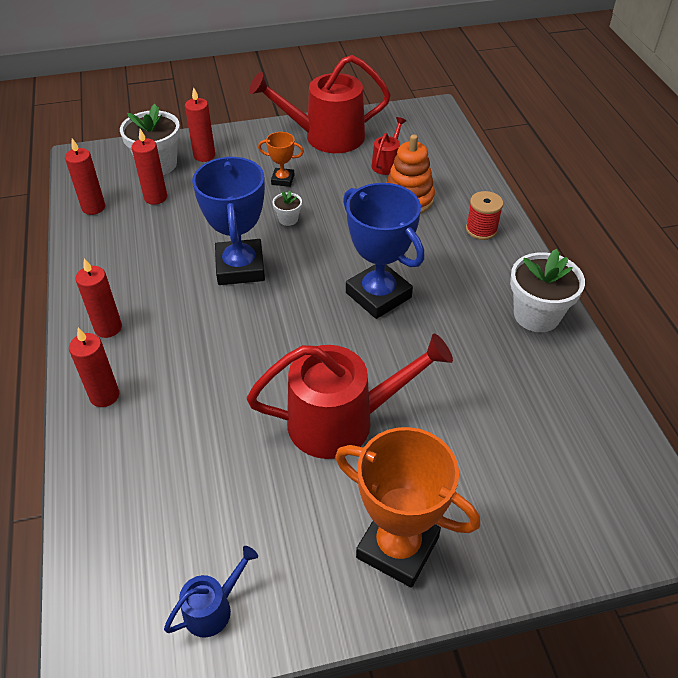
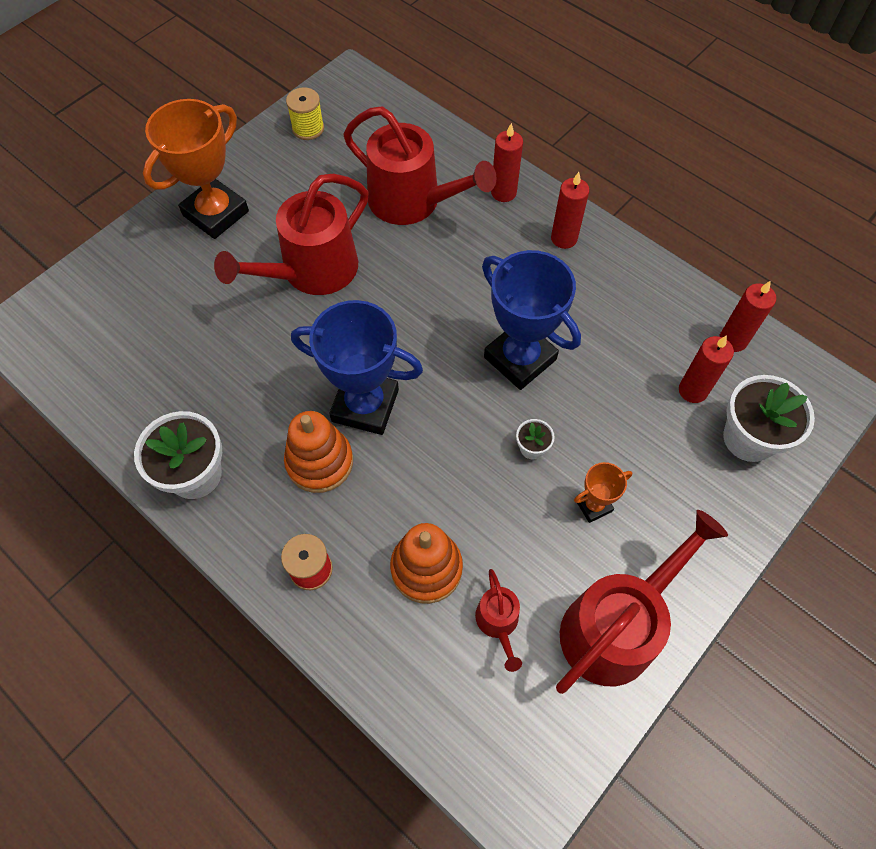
camera: 145 degrees right, 15 degrees up
blue watering can [164,546,258,638] -> yellow spool [286,87,324,140]
red candle [185,87,215,162] -> none
orange trophy [335,427,480,588] -> orange trophy turned 45 degrees counterclockwise [143,99,249,239]
none -> orange stacking toy [284,411,353,493]
none -> red watering can [344,106,497,225]

